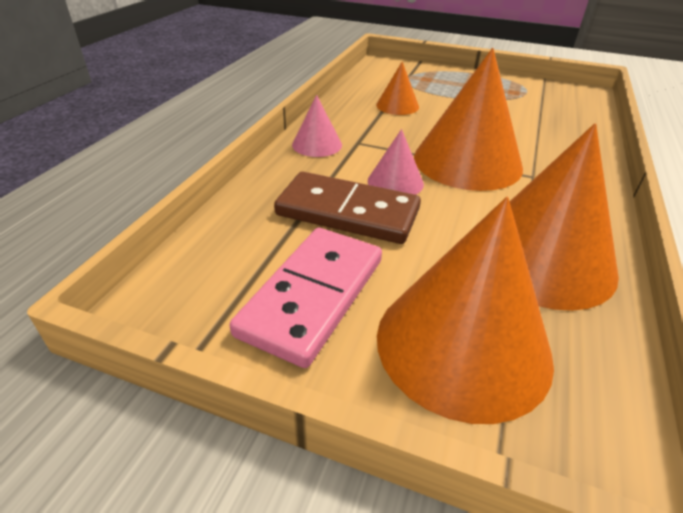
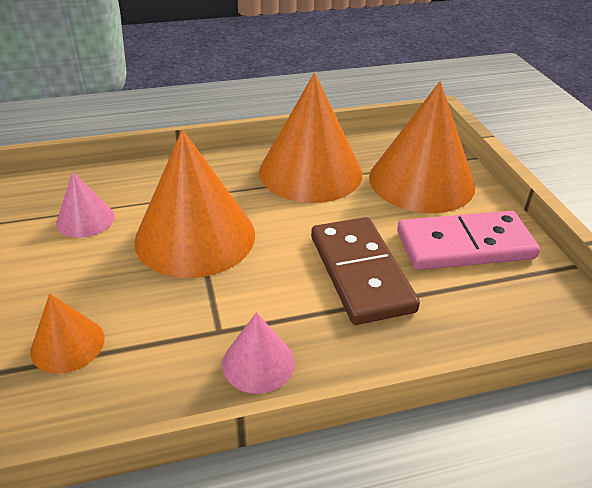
camera: 125 degrees left, 0 degrees up
pink cone [368,129,424,195] -> pink cone moved to [56,172,115,238]

